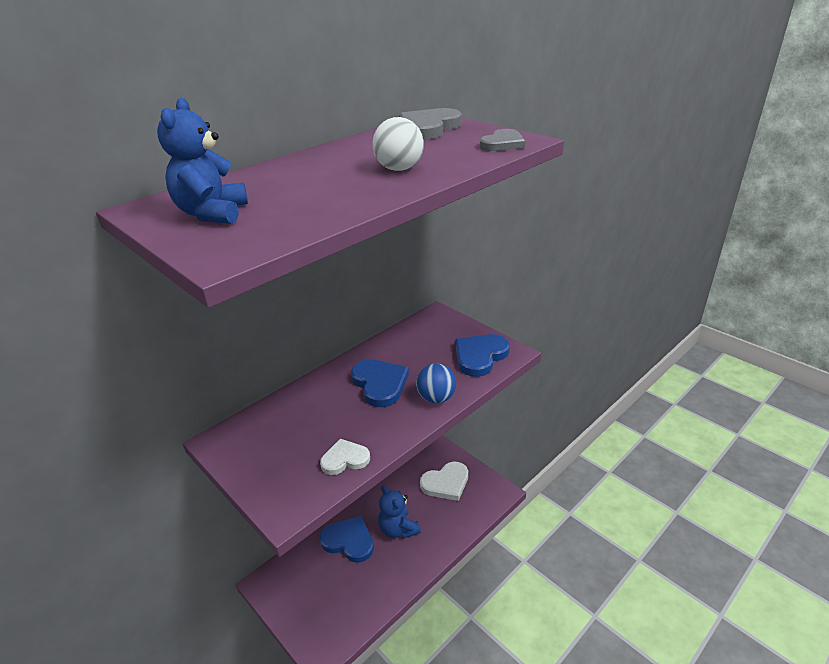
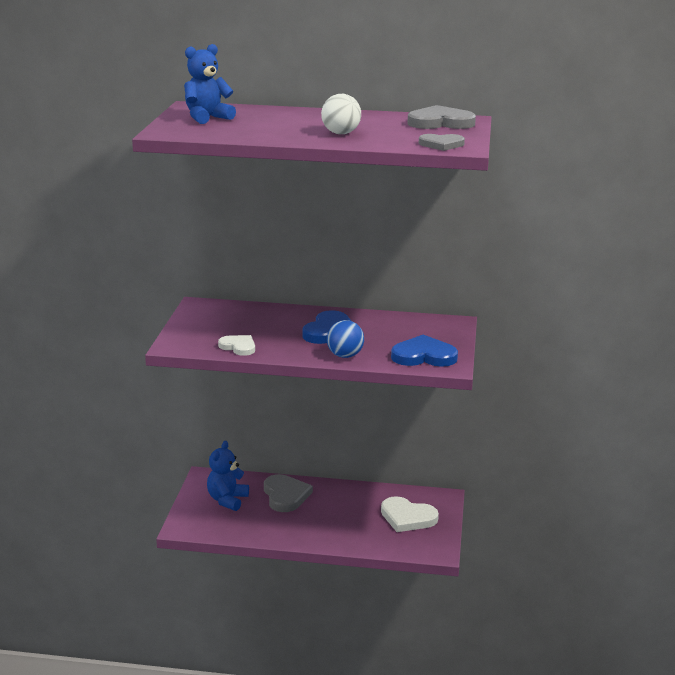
camera: 50 degrees right, 10 degrees down
blue heart [320,516,374,563] -> grey heart [264,474,313,512]
blue teddy bear [378,485,421,539] -> blue teddy bear moved to [207,441,249,511]

